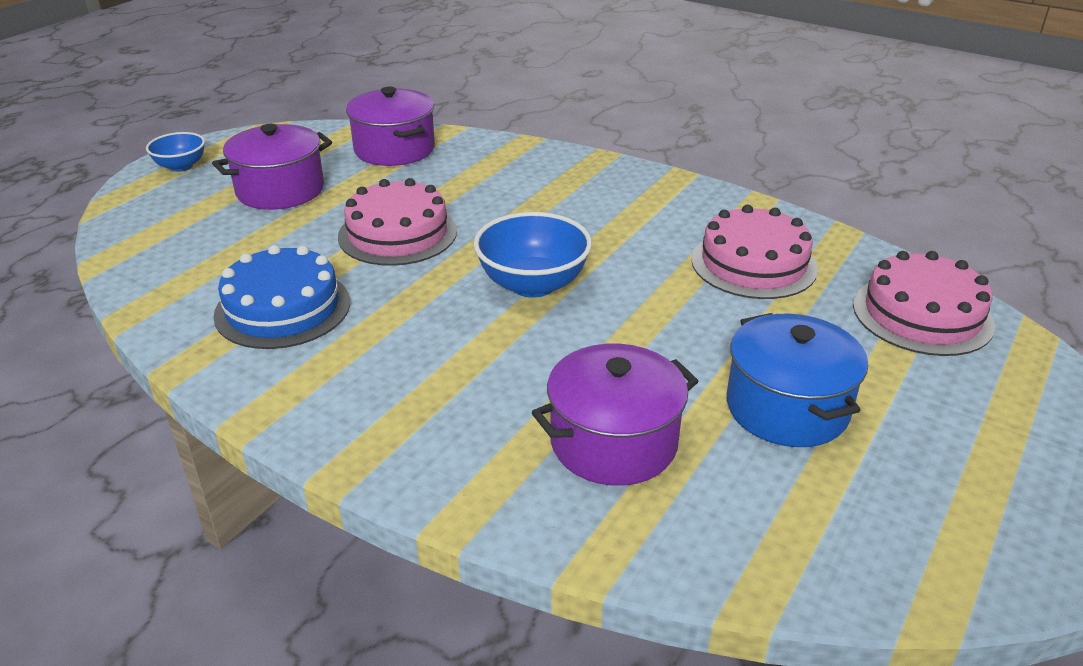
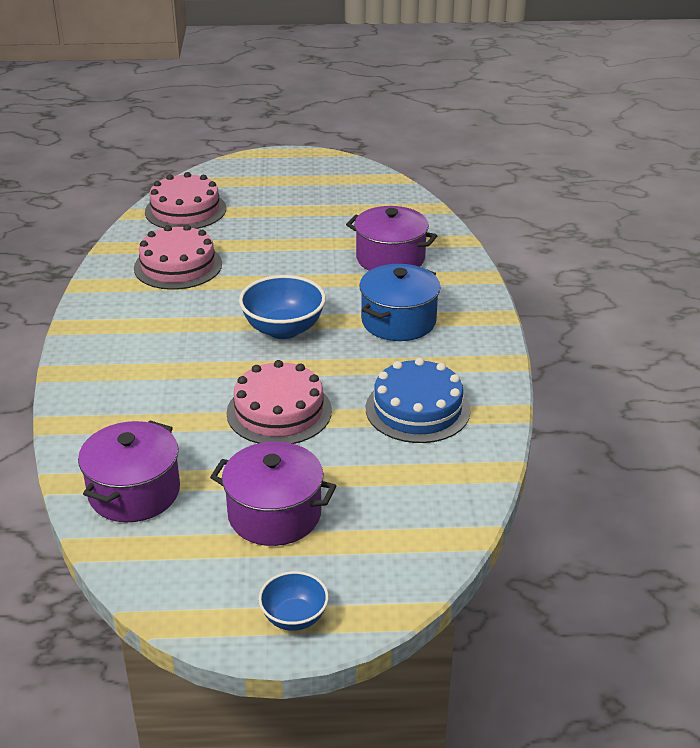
camera: 125 degrees left, 0 degrees up
blue pot [727,313,868,447] -> blue pot moved to [359,264,441,341]

